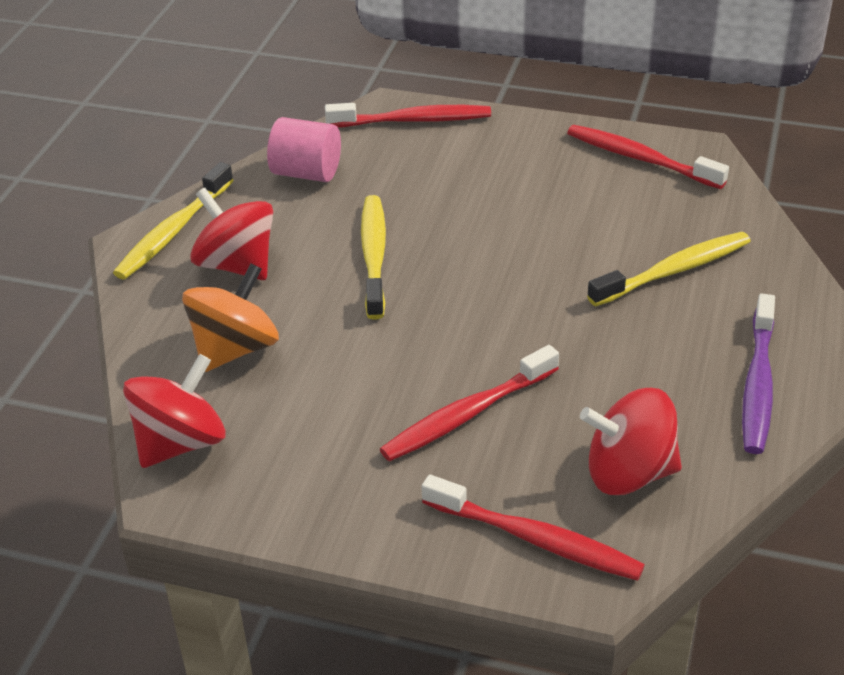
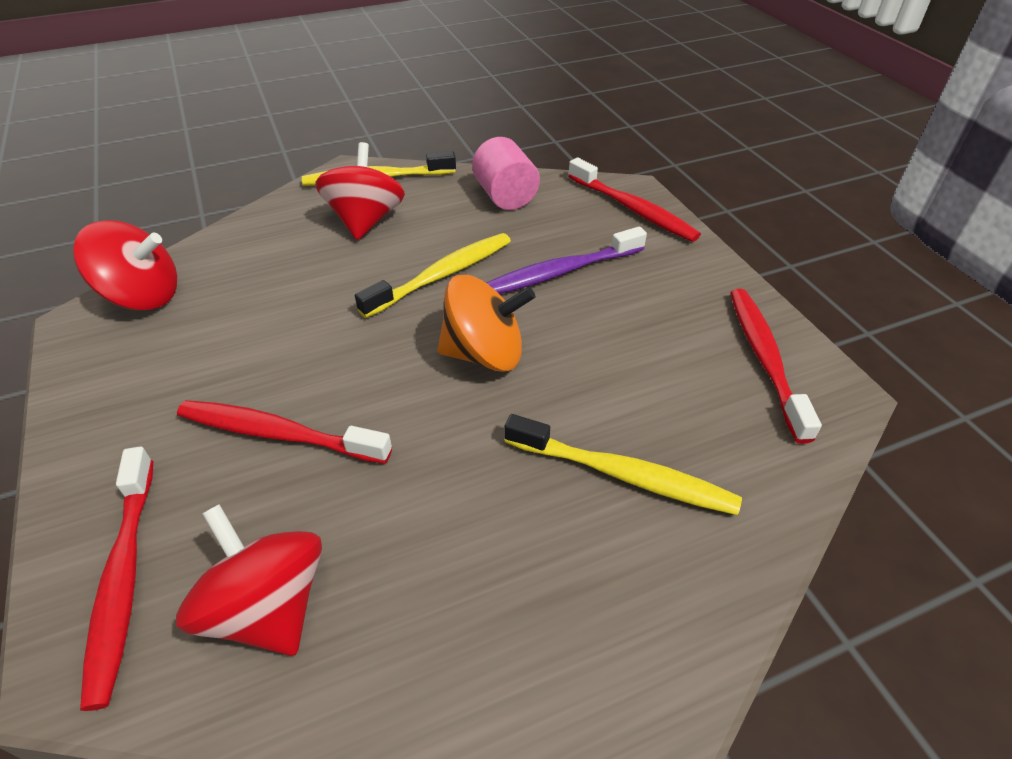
camera: 50 degrees right, 5 degrees up
orange spinning top [182,264,279,372] -> orange spinning top moved to [438,275,535,372]
purple toothbrush [742,293,775,454] -> purple toothbrush moved to [486,226,647,294]

